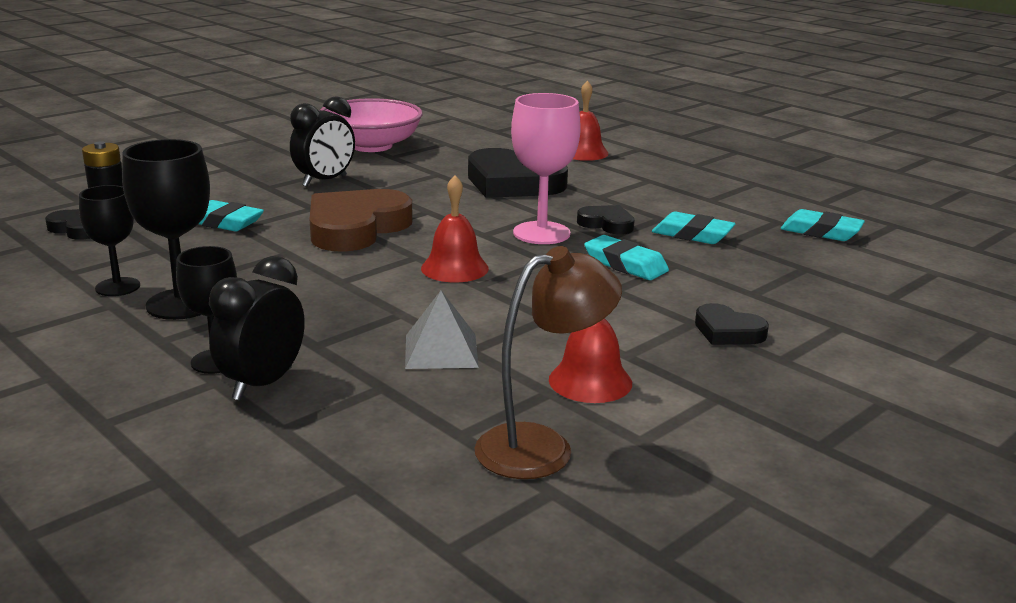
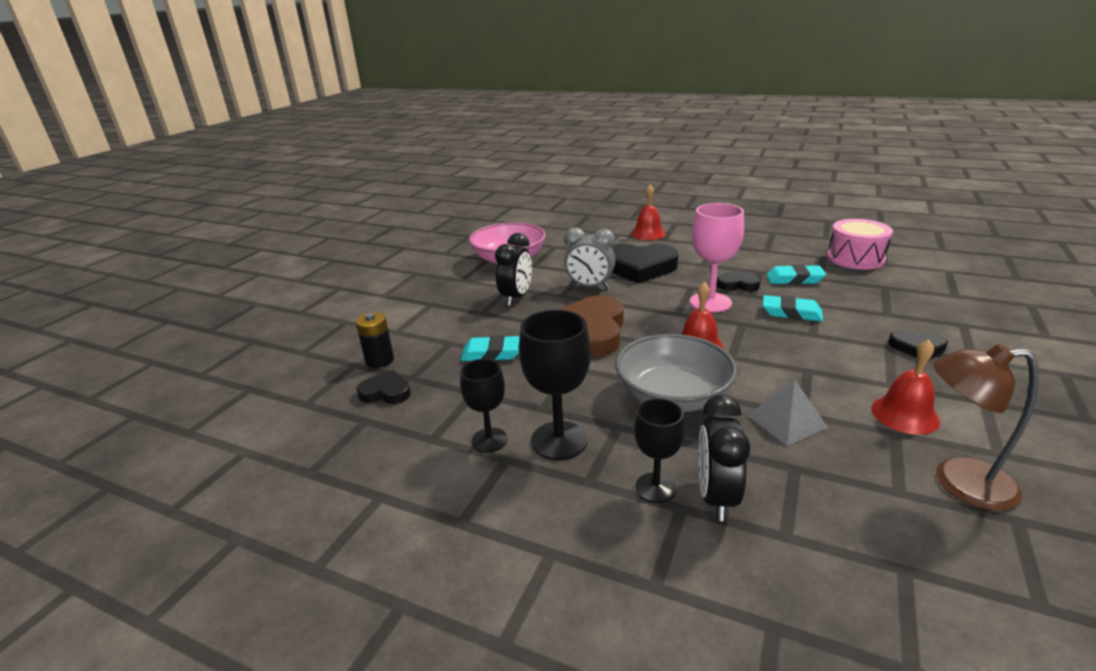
camera: 20 degrees left, 5 degrees up
brown lamp [475,246,622,479] -> brown lamp turned 120 degrees counterclockwise [933,344,1038,511]
turquoise eraser [781,209,865,241] -> pink drum [827,219,893,270]
none -> grey clock [564,227,616,289]
none -> grey bowl [615,334,737,412]

